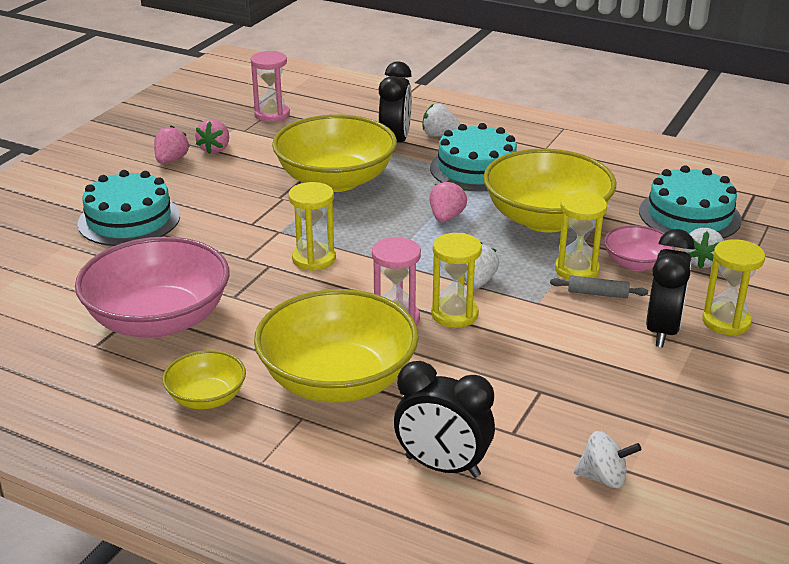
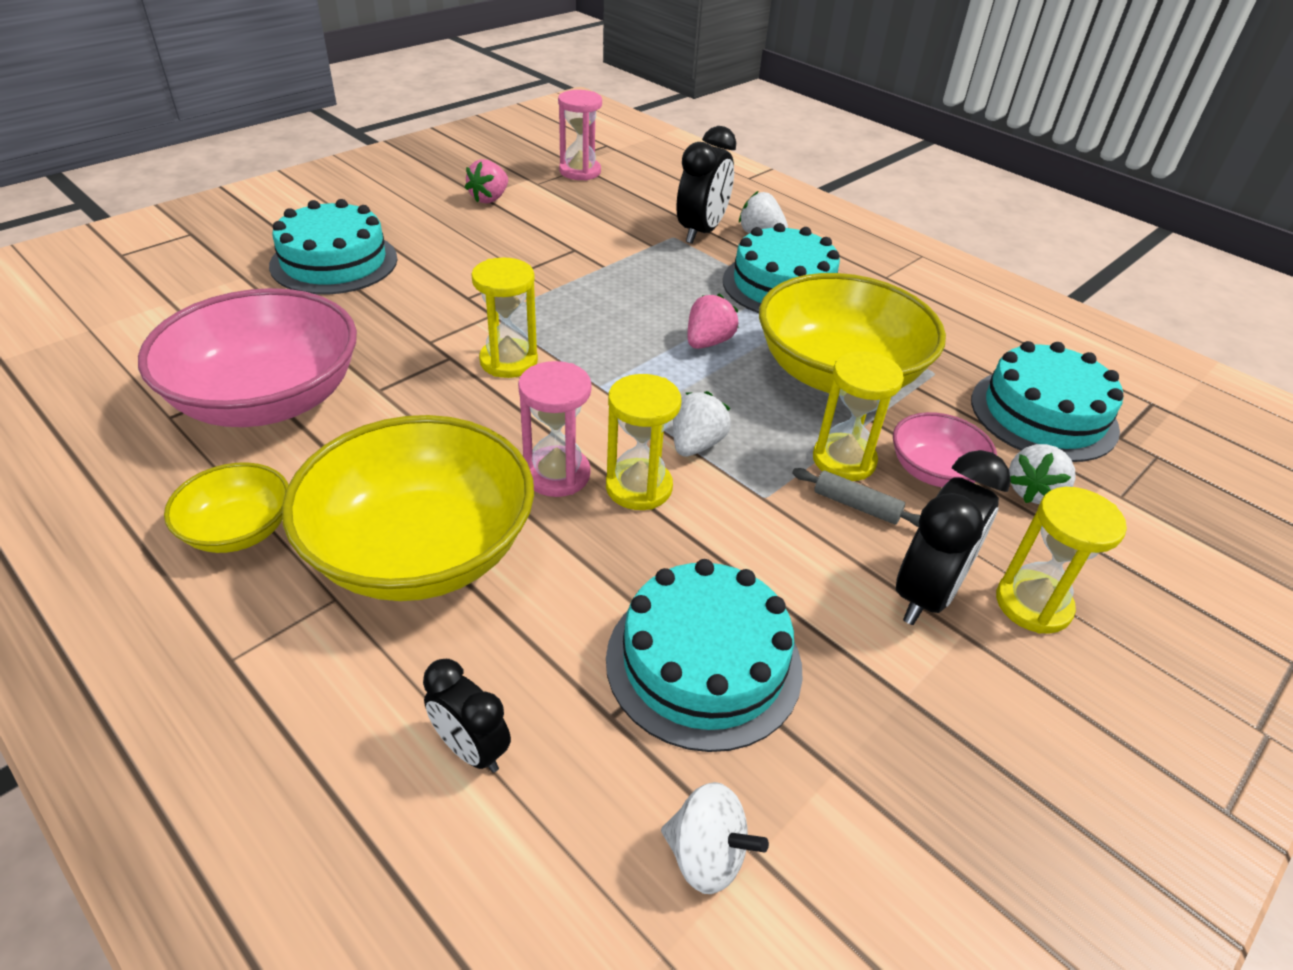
camera: 15 degrees right, 10 degrees up
pink strawberry [154,125,190,164] -> none
yellow bowl [272,115,397,192] -> none
black clock [394,361,495,478] -> black clock [423,659,511,773], size x0.60
none -> turquoise cake [606,559,803,752]

